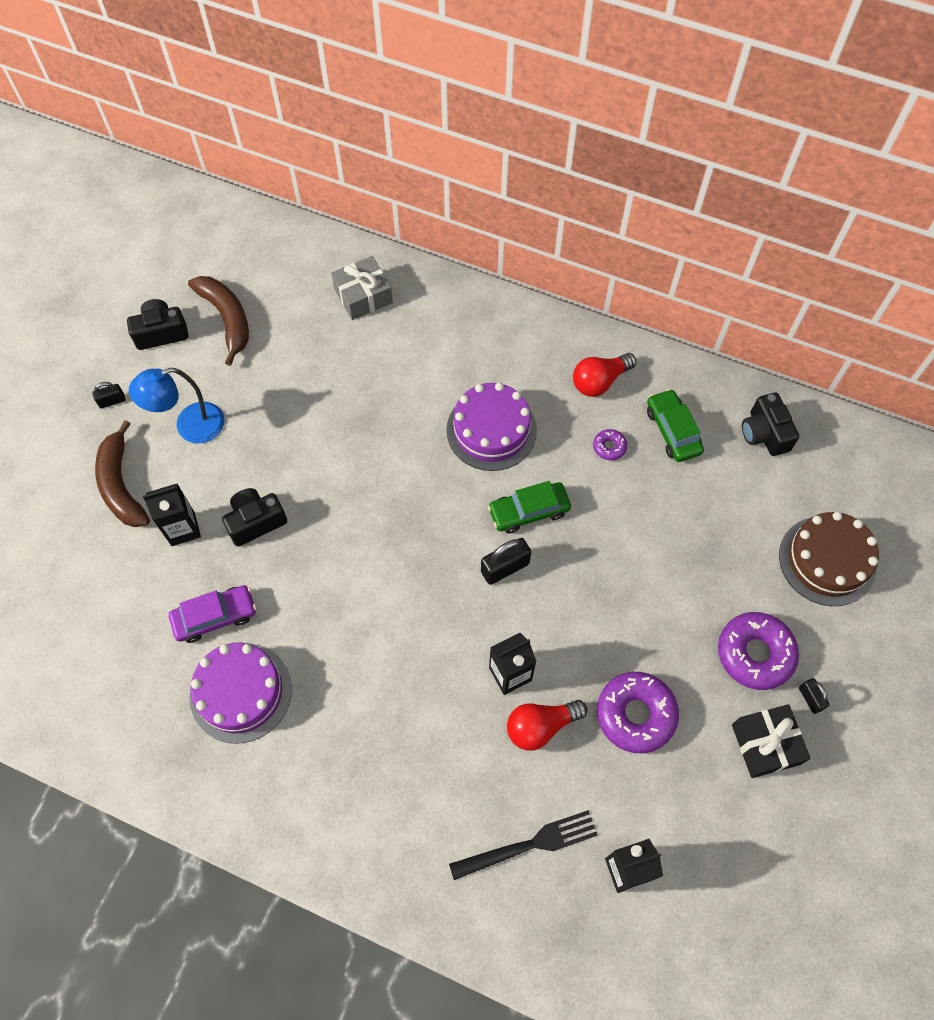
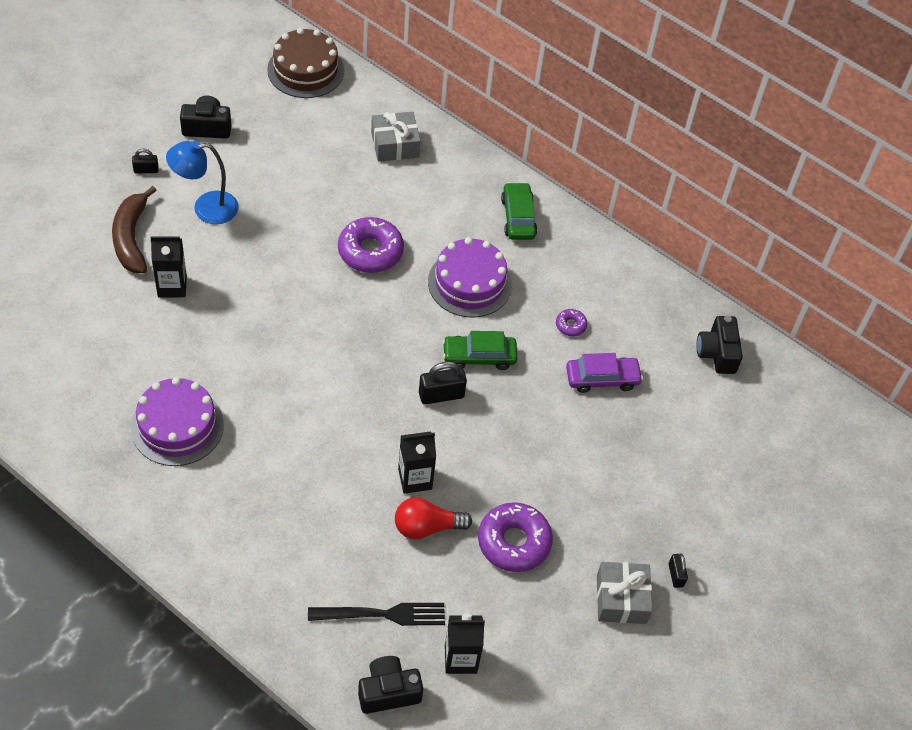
camera: 10 degrees right, 10 degrees down
purple car [169,585,256,643] -> purple car moved to [566,353,643,393]
brown banana [188,276,249,366] -> none
black camera [222,488,287,547] -> black camera moved to [358,656,423,714]
red light bulb [573,353,637,397] -> none
green car [647,389,704,462] -> green car moved to [501,182,537,240]
purple donut [718,612,799,690] -> purple donut moved to [338,217,404,273]
black gift [732,704,811,778] -> grey gift [597,562,652,624]
brown cake [779,512,879,606] -> brown cake moved to [267,28,344,98]

